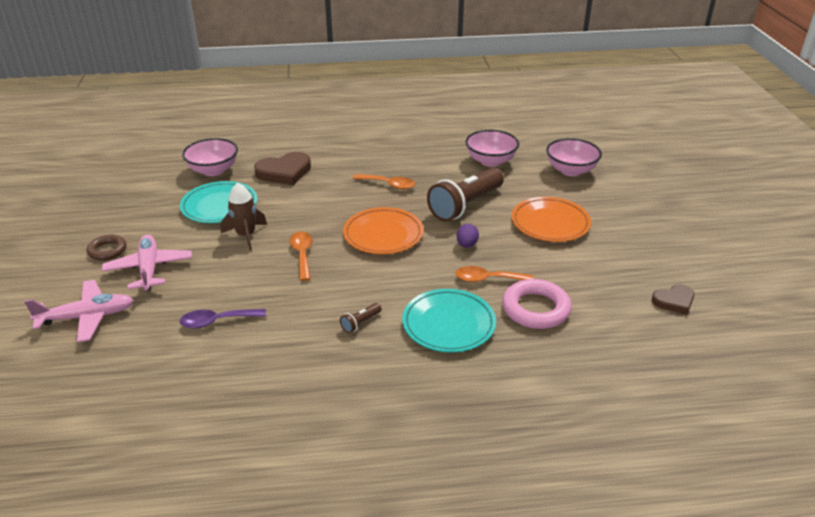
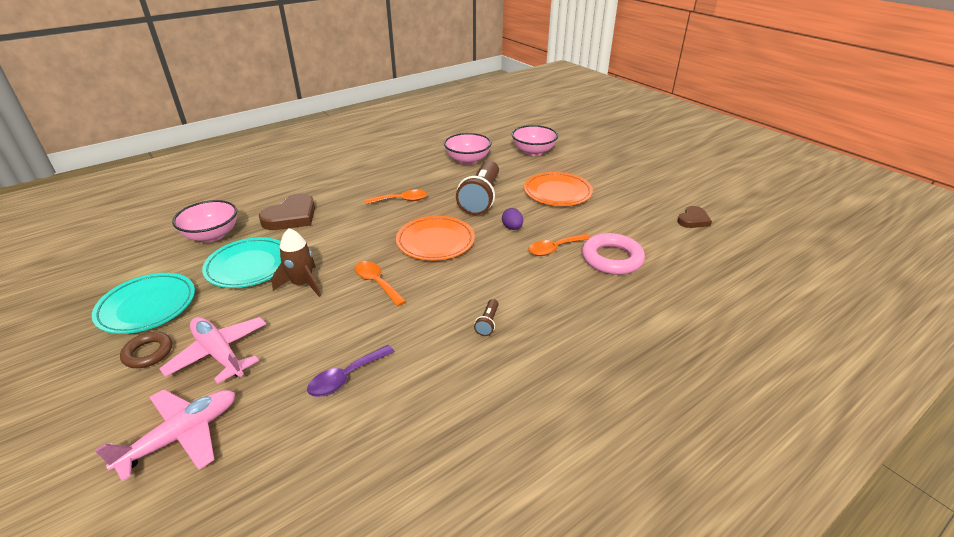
camera: 30 degrees left, 0 degrees up
turquoise plate [402,289,496,353] -> turquoise plate moved to [92,273,195,334]

